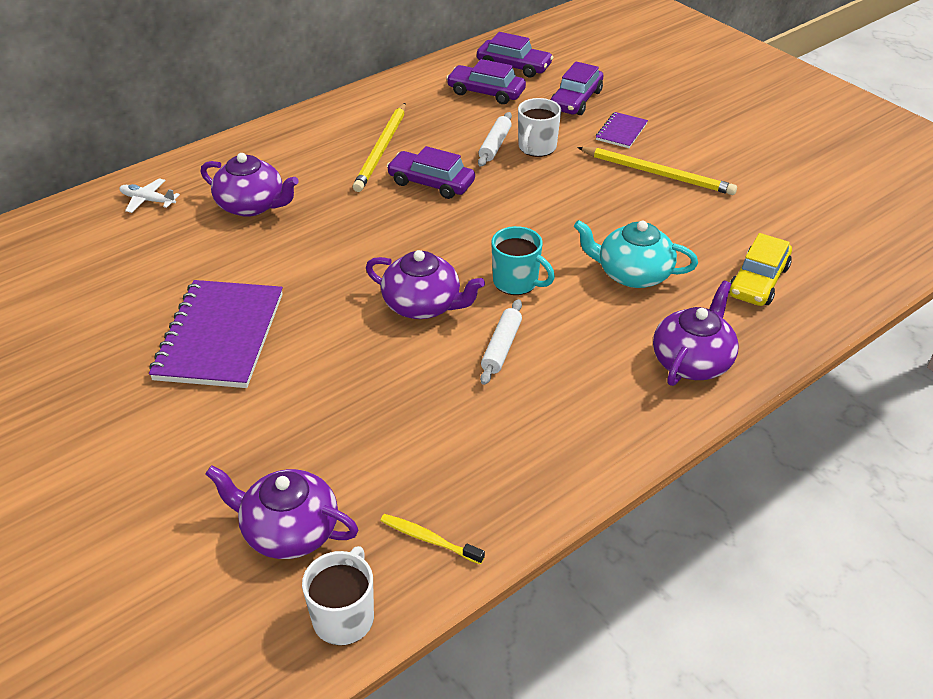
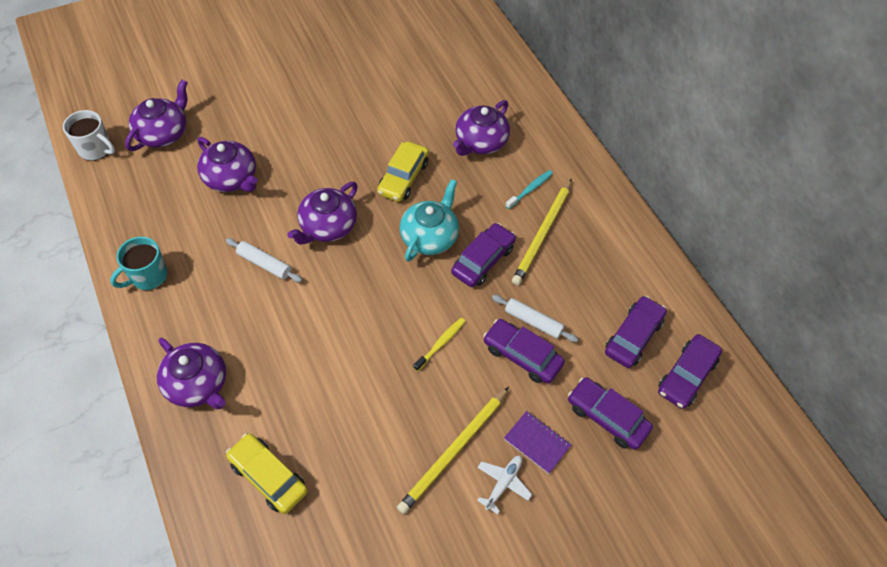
camera: 100 degrees right, 15 degrees up
white plane [119,178,180,213] -> white plane moved to [477,456,532,514]
purple notebook [149,280,283,388] -> none
yellow pencil [353,103,406,192] -> yellow pencil turned 90 degrees counterclockwise [512,179,572,285]
yellow toothbrush [380,514,485,565] -> yellow toothbrush moved to [413,318,465,371]
turquoise mug [491,226,555,295] -> turquoise mug moved to [110,237,168,290]
white mug [518,98,561,157] -> purple car [483,319,565,384]
turquoise teapot [574,220,698,288] -> turquoise teapot moved to [400,179,459,262]
none -> purple teapot [197,137,258,192]
none -> yellow car [377,141,429,202]
none -> turquoise toothbrush [505,170,553,209]

